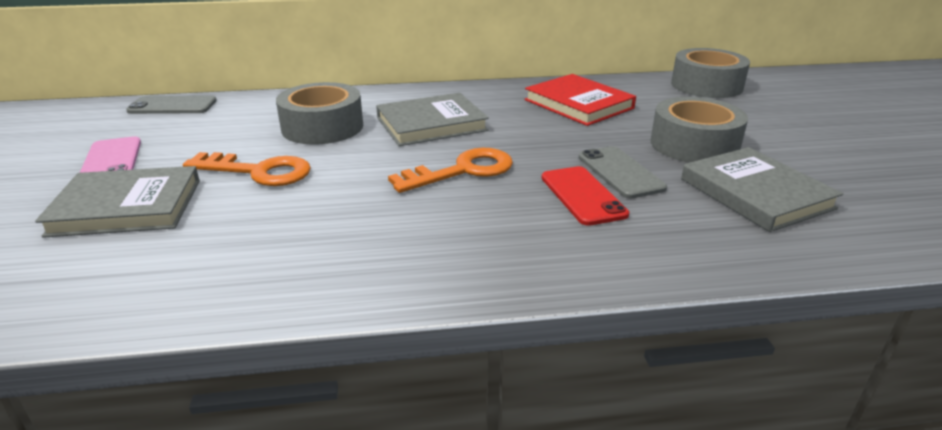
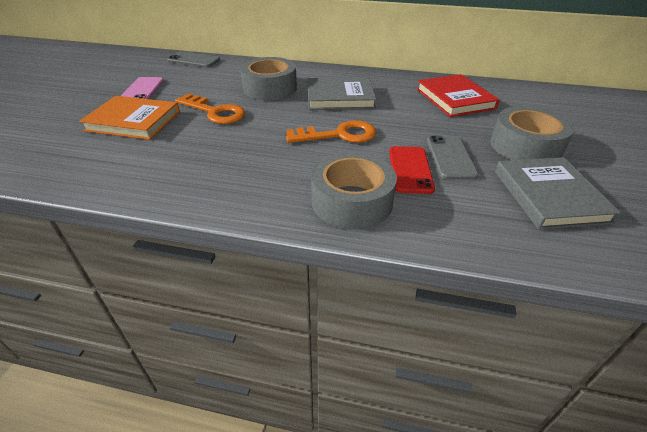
camera: 20 degrees right, 10 degrees up
grey book [35,166,200,238] -> orange book [79,96,180,140]
grey tape [671,48,750,98] -> grey tape moved to [311,152,397,230]

